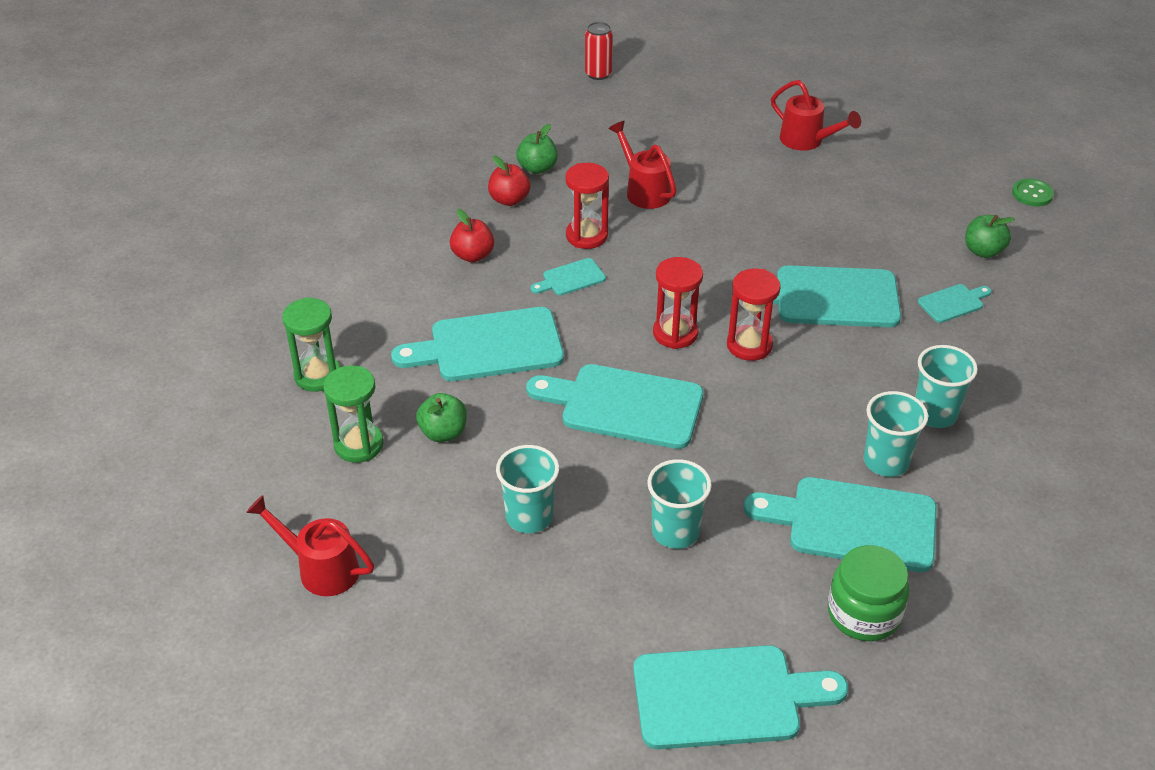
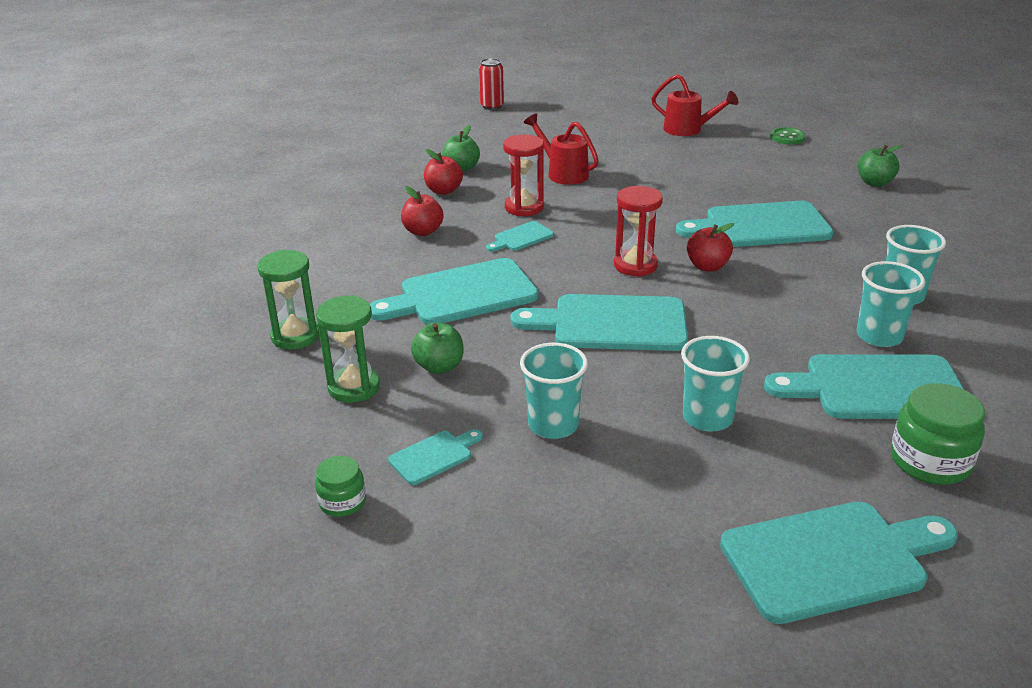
camera: 10 degrees left, 10 degrees down
red watering can [246,495,374,596] -> green jar [315,456,366,517]
red hourglass [727,269,781,361] -> red apple [687,223,734,272]
turquoise cutting board [918,284,991,323] -> turquoise cutting board moved to [388,429,483,485]
green button [1012,179,1054,206] -> green button moved to [770,127,806,144]

